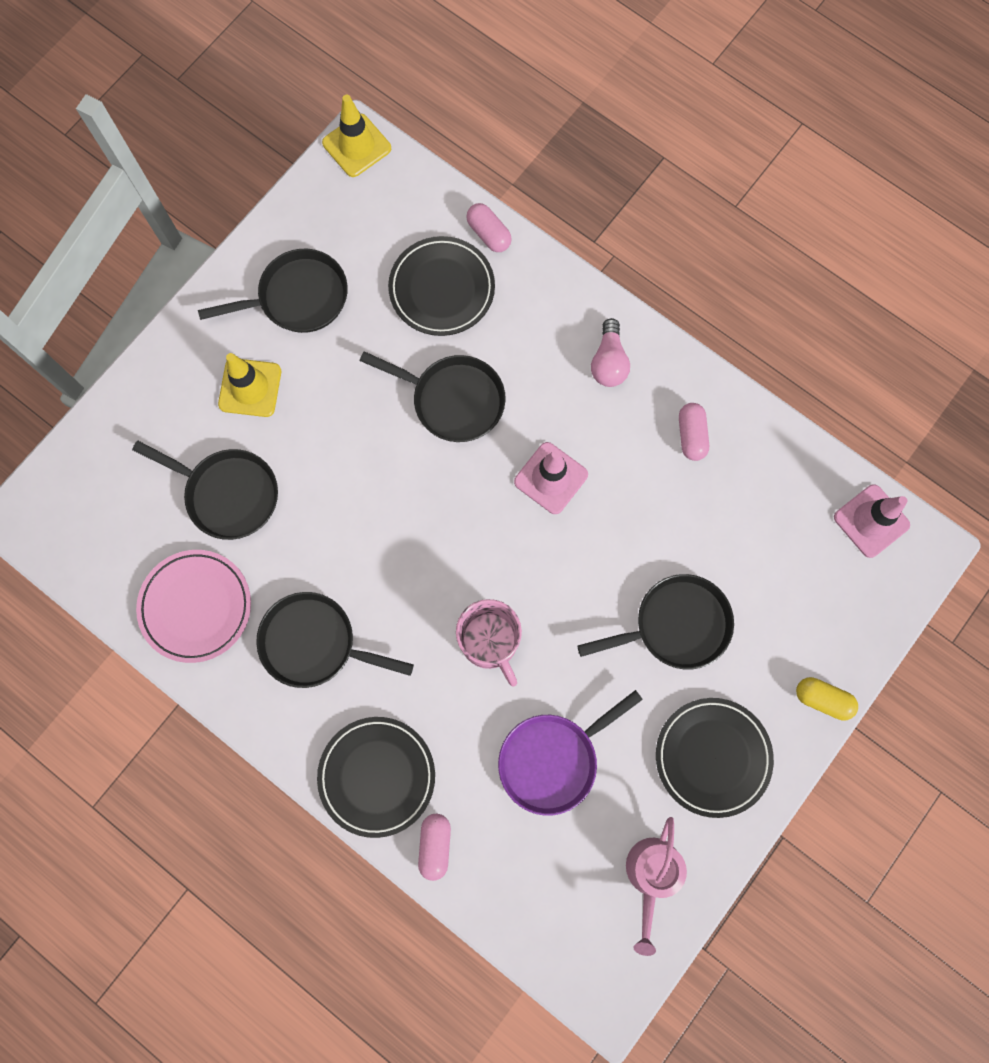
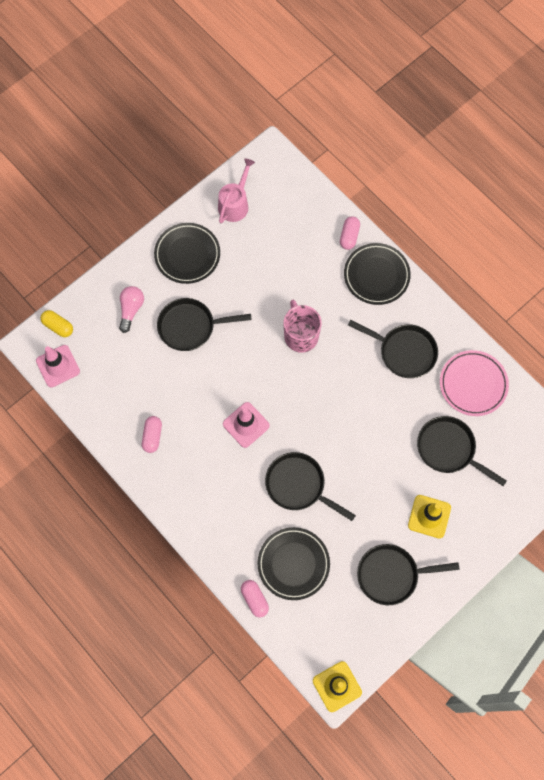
camera: 170 degrees left, 5 degrees down
purple pan [498,690,643,816] -> none
pink light bulb [591,318,630,387] -> pink light bulb moved to [119,286,144,333]
yellow capsule [796,677,858,721] -> yellow capsule moved to [40,310,73,337]

